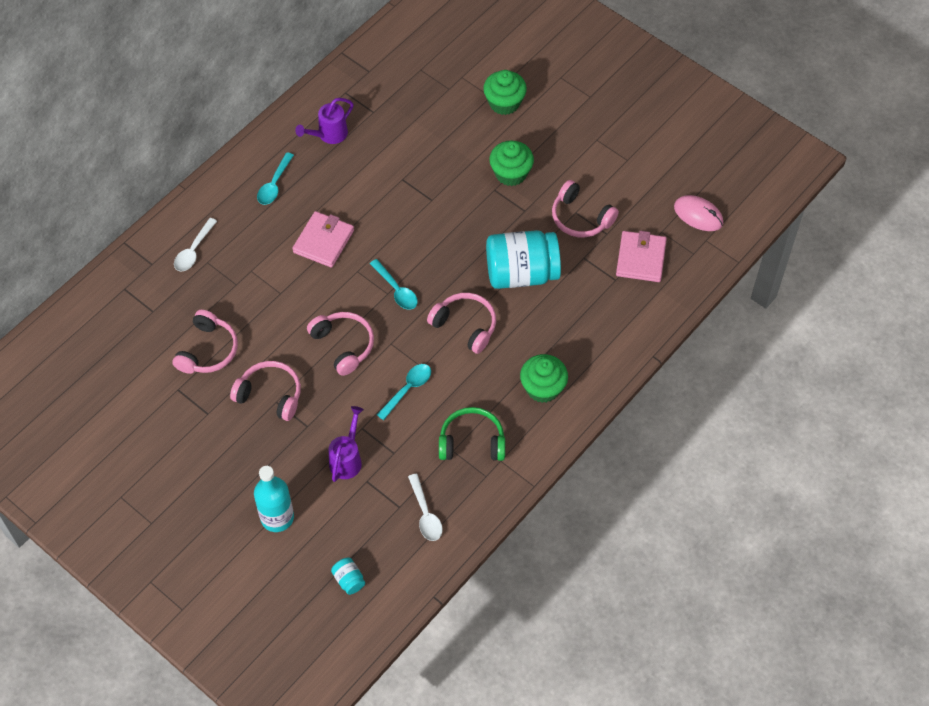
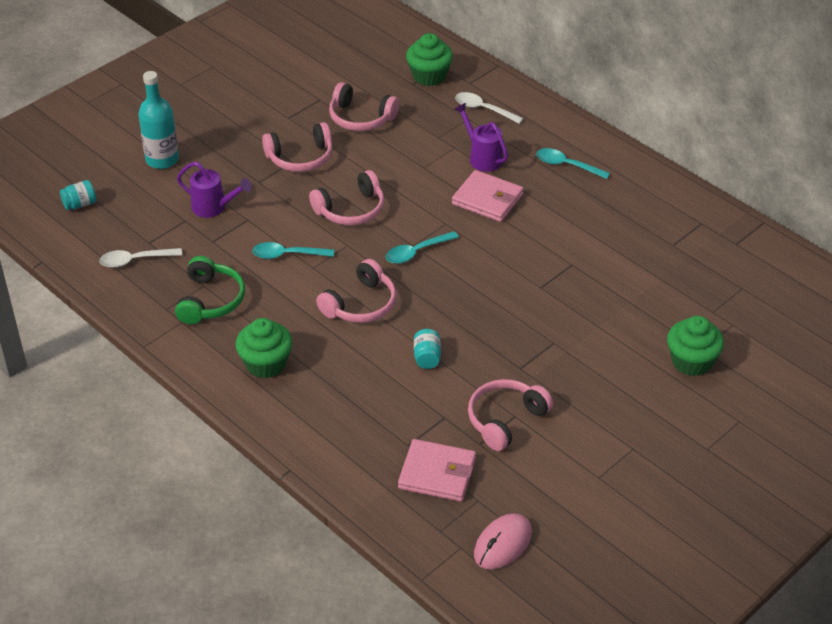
camera: 95 degrees right, 15 degrees down
pink headphones [230,361,301,421] -> pink headphones turned 45 degrees clockwise [262,122,333,172]
purple watering can [295,98,354,144] -> purple watering can moved to [455,103,508,172]
turquoise spoon [377,364,431,420] -> turquoise spoon turned 135 degrees clockwise [252,242,334,259]
turquoise jar [486,230,561,289] -> turquoise jar [414,329,441,369], size x0.41
green cupcake [489,141,534,186] -> green cupcake moved to [406,33,453,86]

